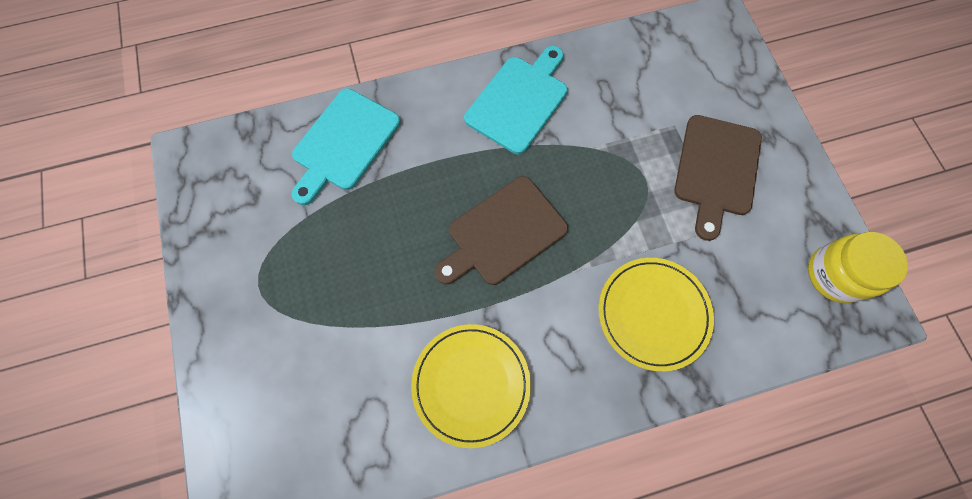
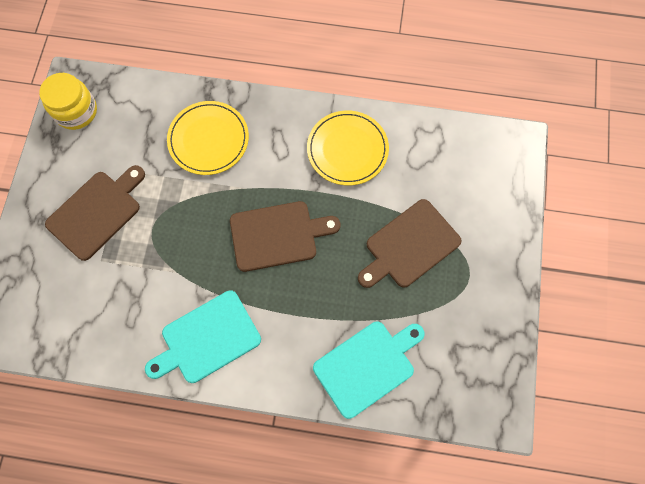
camera: 155 degrees left, 0 degrees up
none -> brown cutting board [358,199,462,288]

